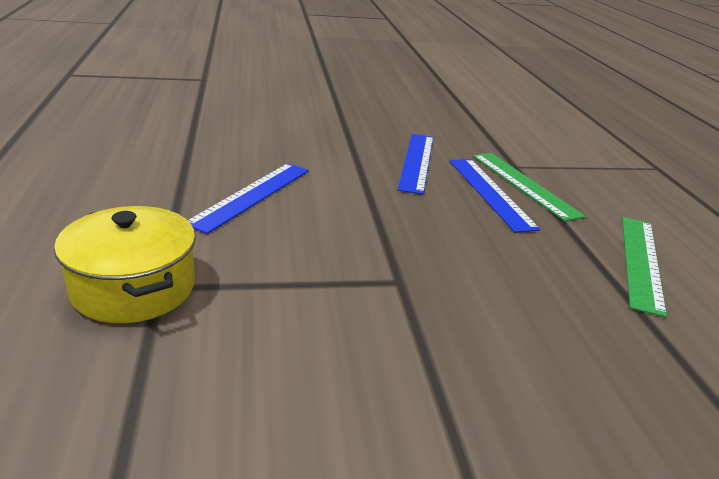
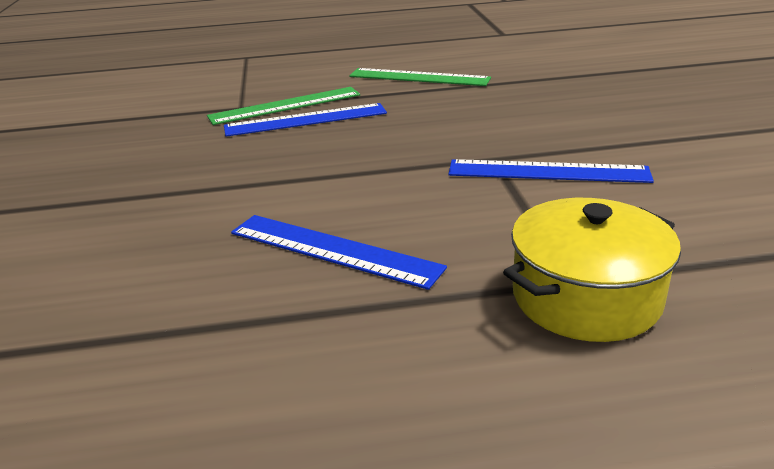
camera: 85 degrees left, 0 degrees up
blue ruler [397,134,433,194] -> blue ruler moved to [448,159,654,183]

